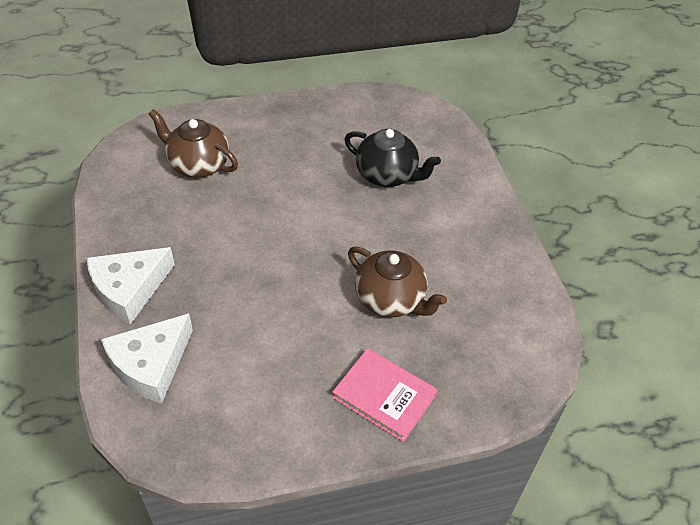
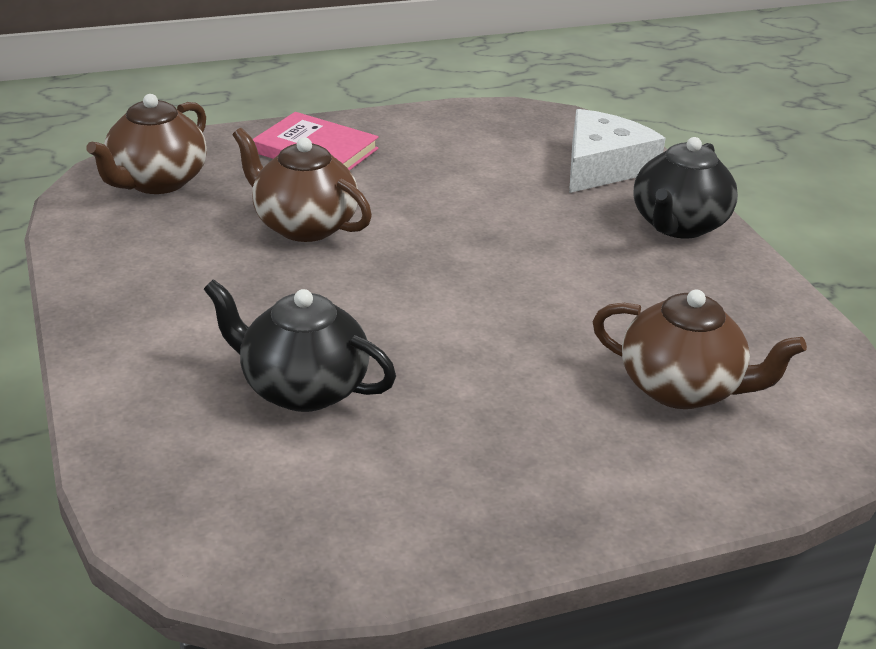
camera: 175 degrees right, 15 degrees down
white cheese [87,247,175,324] -> black teapot [633,137,738,238]
none -> brown teapot [86,94,207,194]

